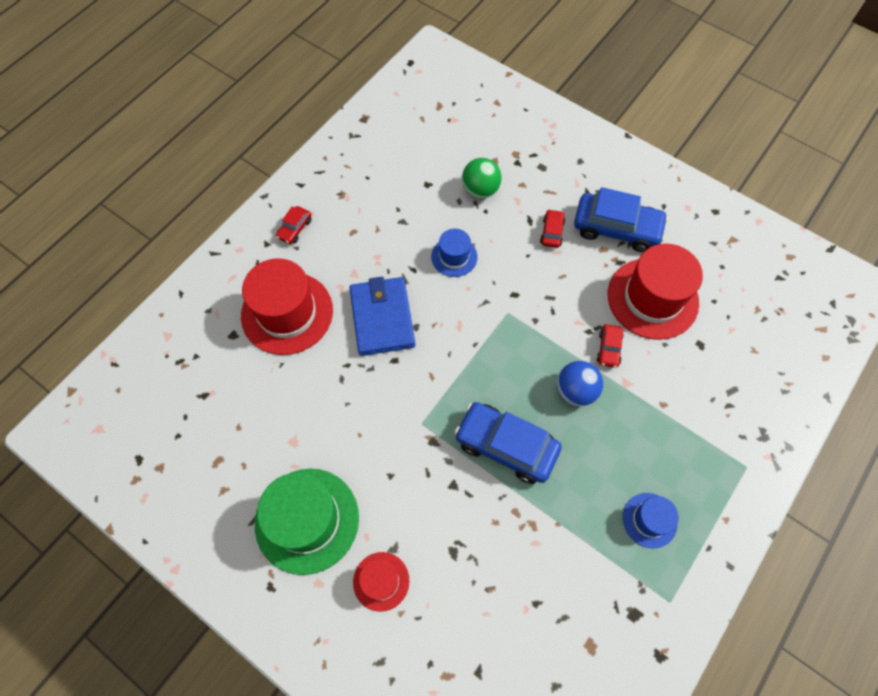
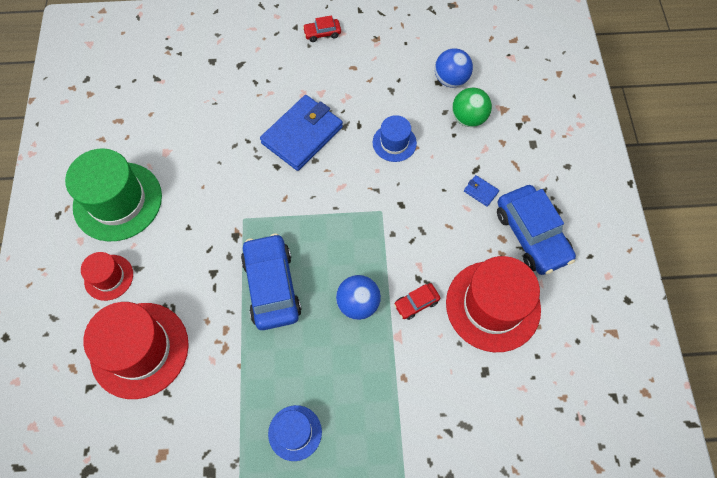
camera: 50 degrees right, 0 degrees up
red hat [241,258,333,355] -> red hat moved to [83,302,189,399]
red car [540,209,565,248] -> blue wallet [464,175,499,207]
none -> blue ball [435,49,473,88]

